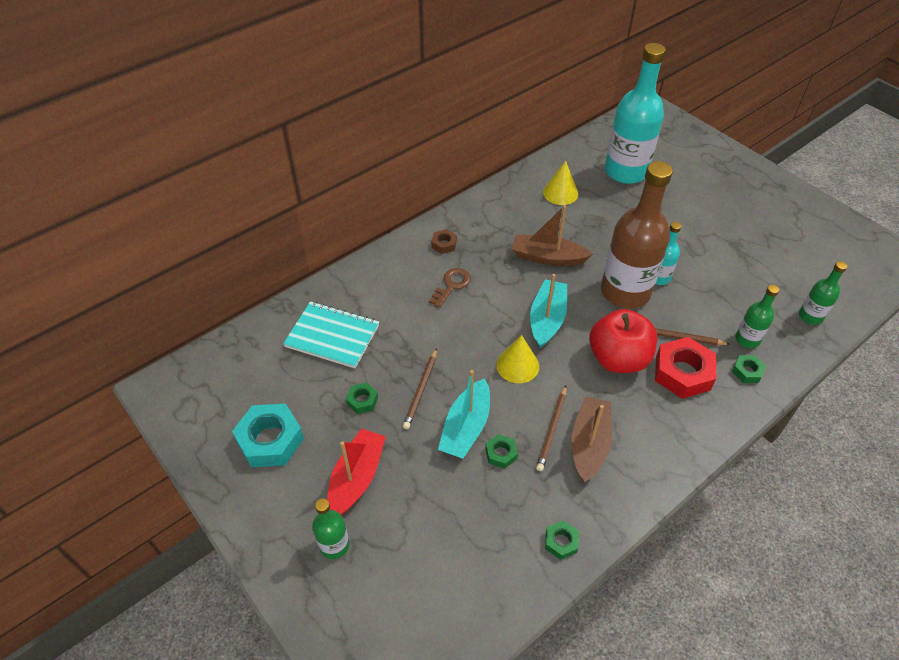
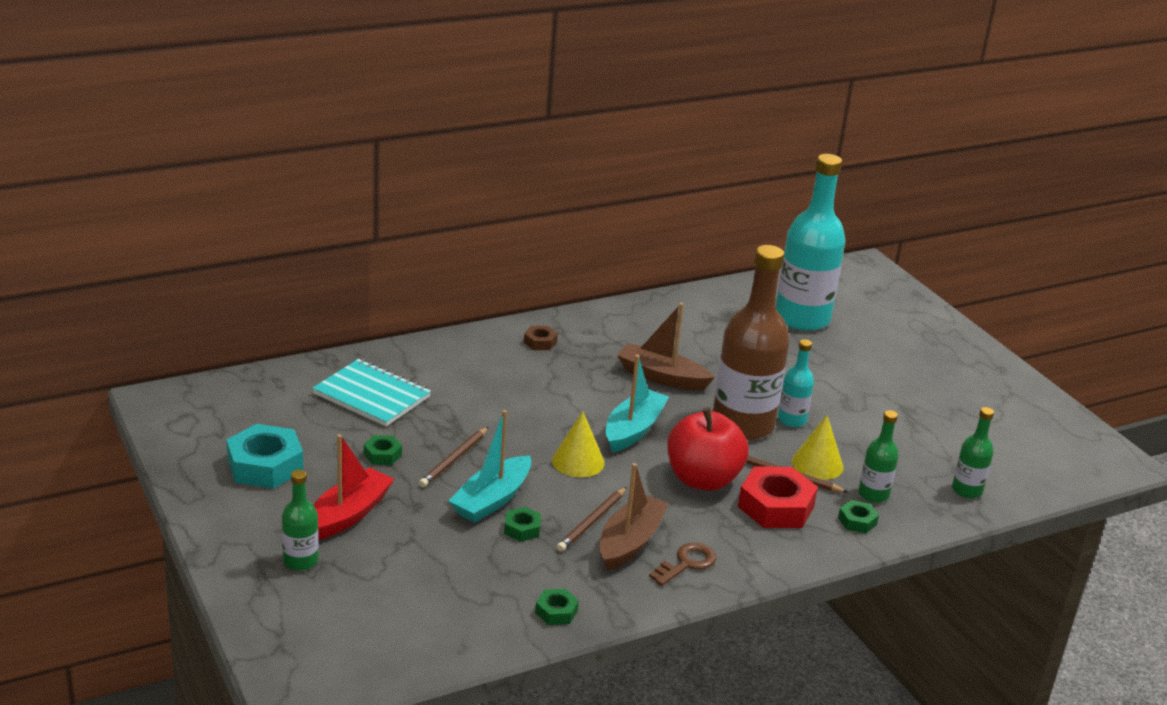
camera: 10 degrees right, 20 degrees down
brown key [429,268,471,308] -> brown key moved to [649,542,717,586]
yellow cone [543,161,578,205] -> yellow cone moved to [792,415,844,480]

